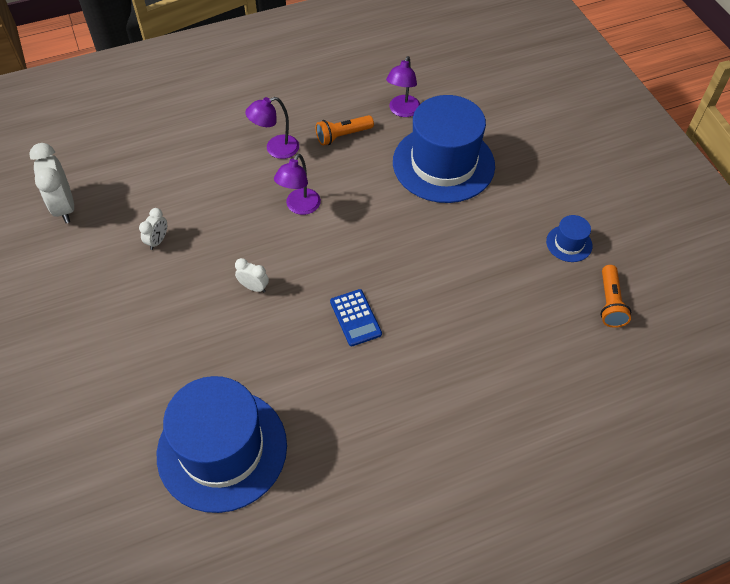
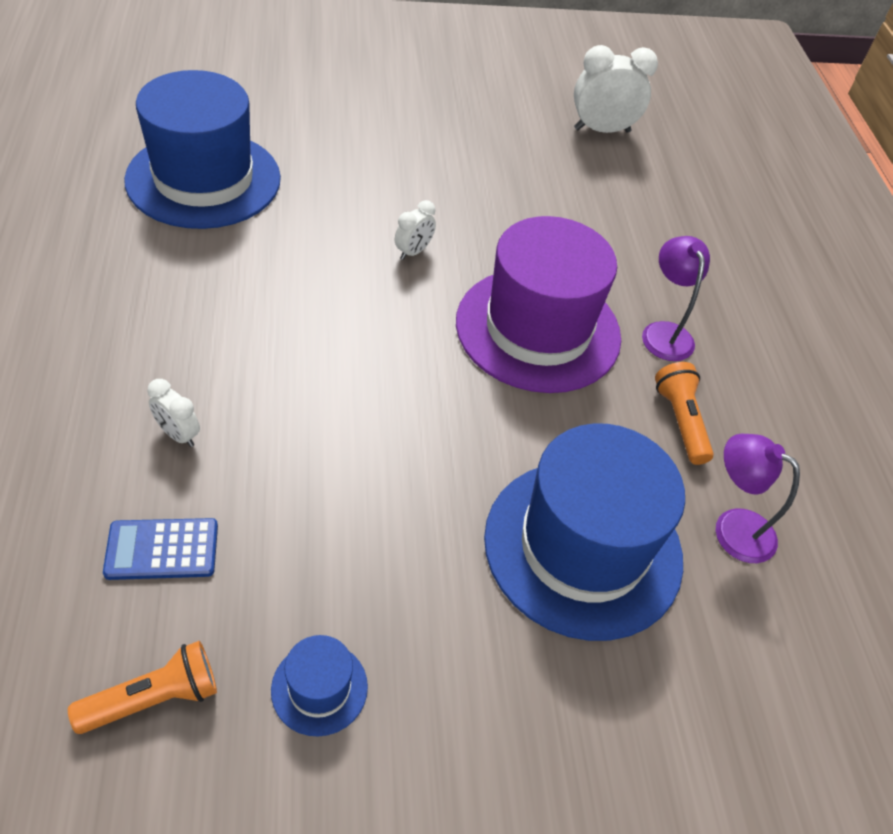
camera: 100 degrees right, 5 degrees down
white clock [139,208,167,250] -> white clock moved to [147,379,200,447]
purple lamp [274,154,321,215] -> purple hat [456,216,621,393]
blue calculator [330,289,382,346] -> blue calculator moved to [103,518,218,580]
orange flashlight [600,265,631,328] -> orange flashlight turned 135 degrees clockwise [68,641,217,734]

